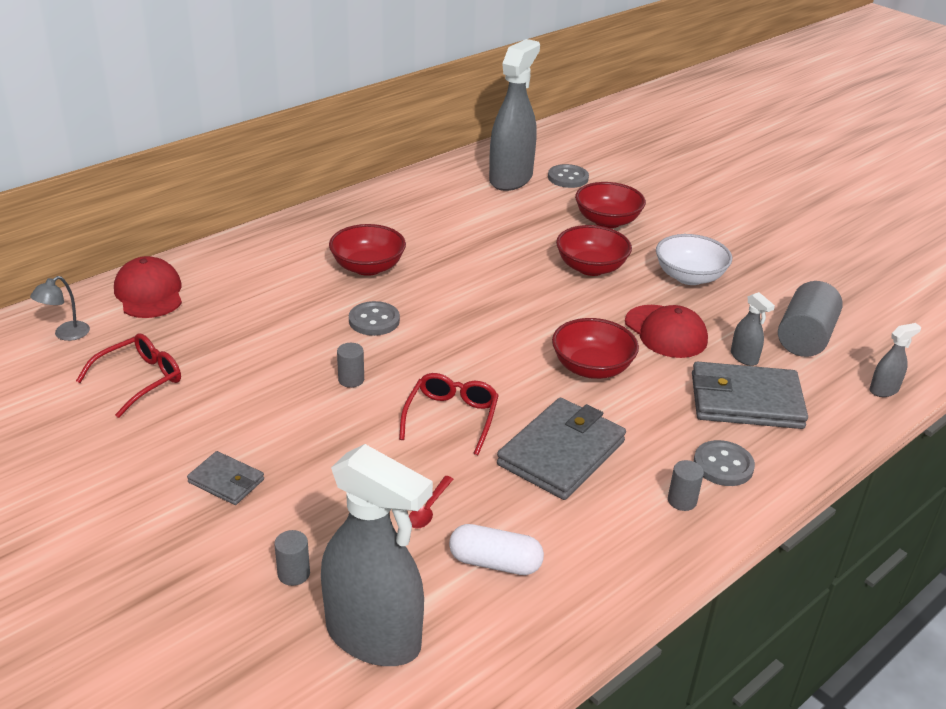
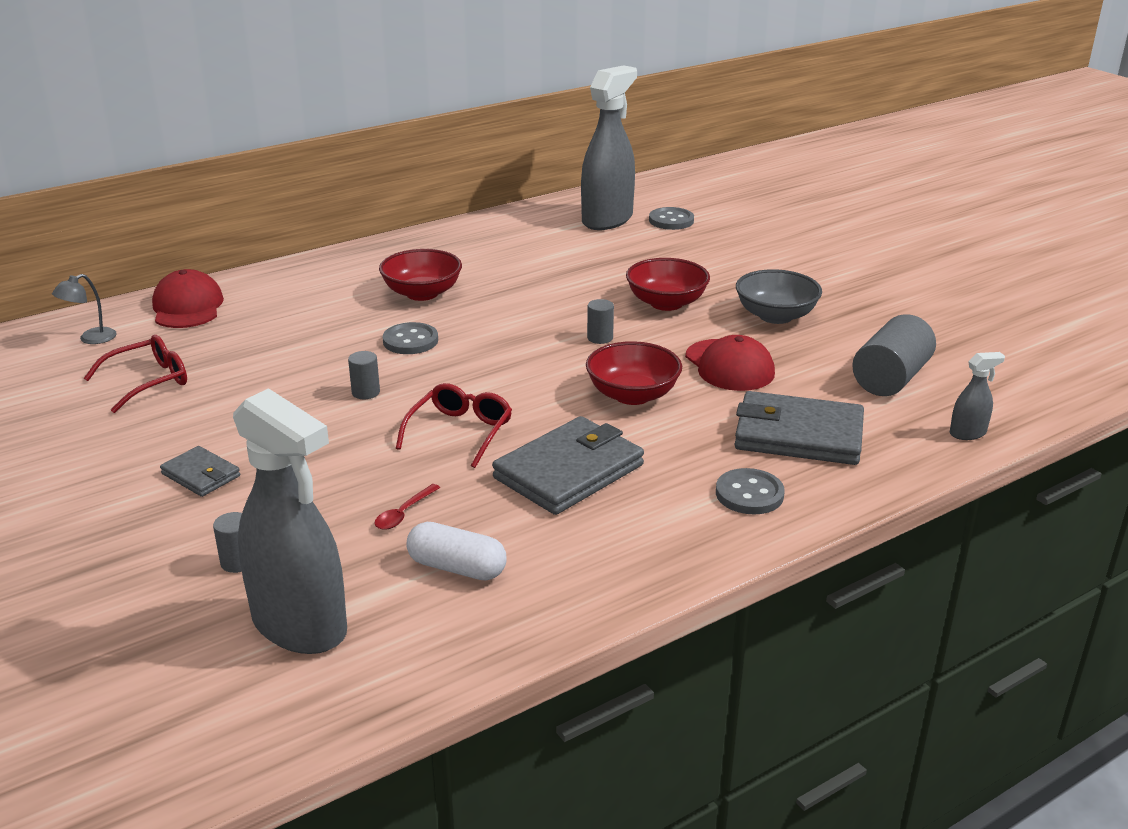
camera: 10 degrees right, 5 degrees down
red bowl [575,182,646,228] -> none
white bowl [656,234,732,285] -> grey bowl [736,269,822,324]
grey cylinder [668,460,704,511] -> grey cylinder moved to [587,299,614,344]
grey spray bottle [731,292,775,366] -> none

